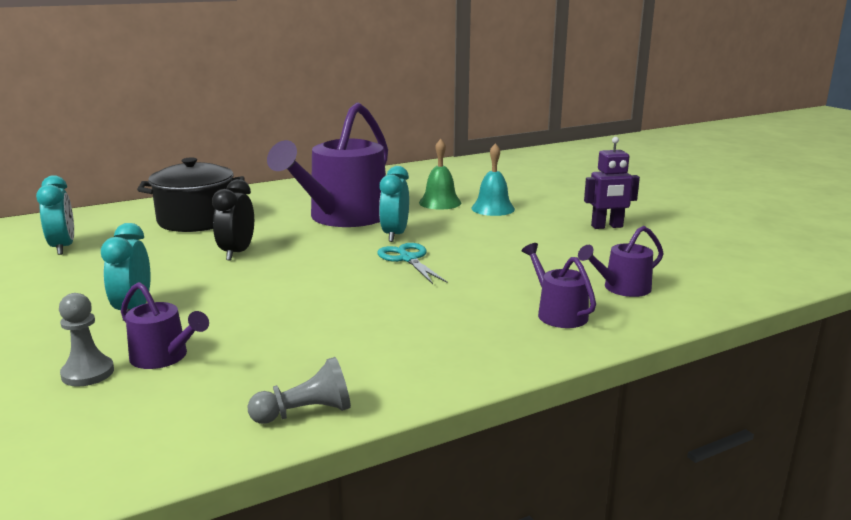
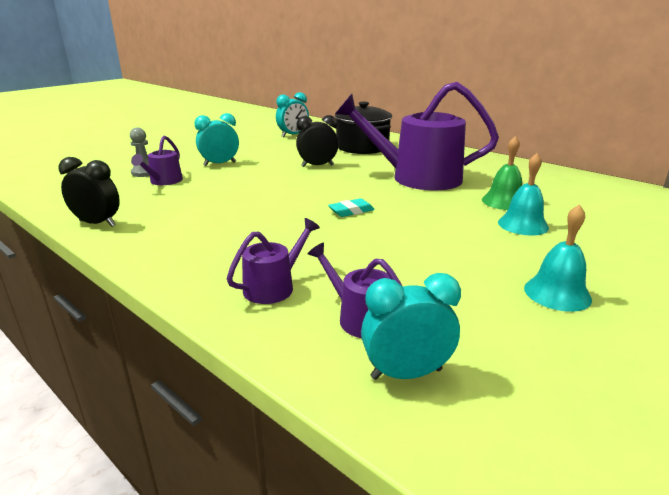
camera: 70 degrees right, 5 degrees up
grey pawn [247,357,351,424] -> black clock [59,157,120,227]
turquoise scissors [378,243,447,284] -> turquoise eraser [328,198,375,217]
turquoise clock [379,166,409,242] -> turquoise clock moved to [361,273,461,380]
purple robot [584,137,640,229] -> turquoise bell [524,204,592,312]

